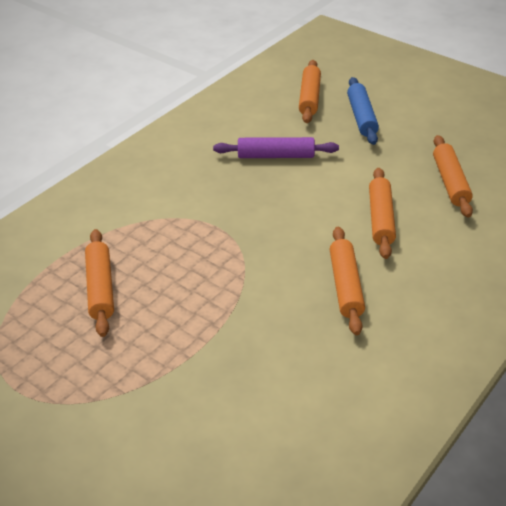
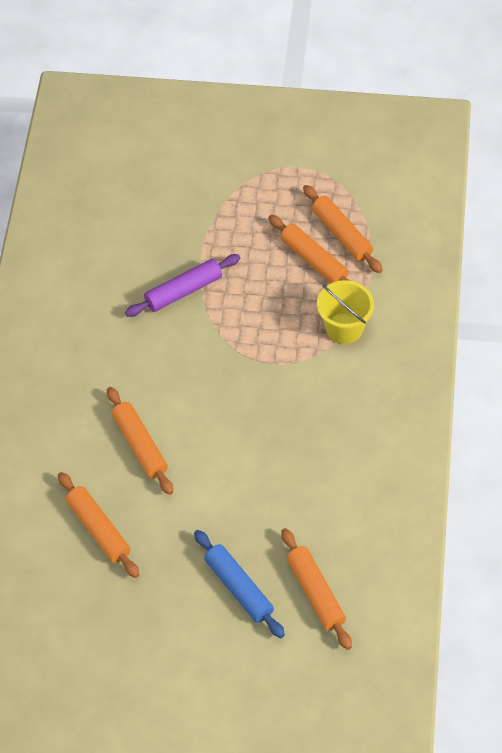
camera: 150 degrees right, 15 degrees up
purple rolling pin [213,137,339,158] -> purple rolling pin moved to [125,254,241,317]
orange rolling pin [330,227,365,335] -> orange rolling pin moved to [303,185,383,273]
none -> yellow bucket [317,280,374,344]

